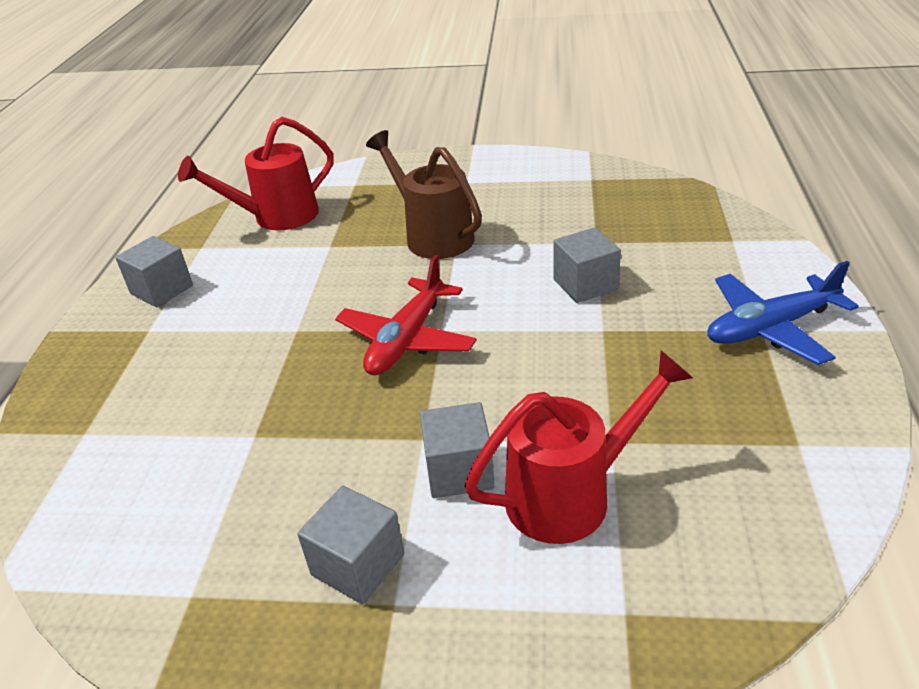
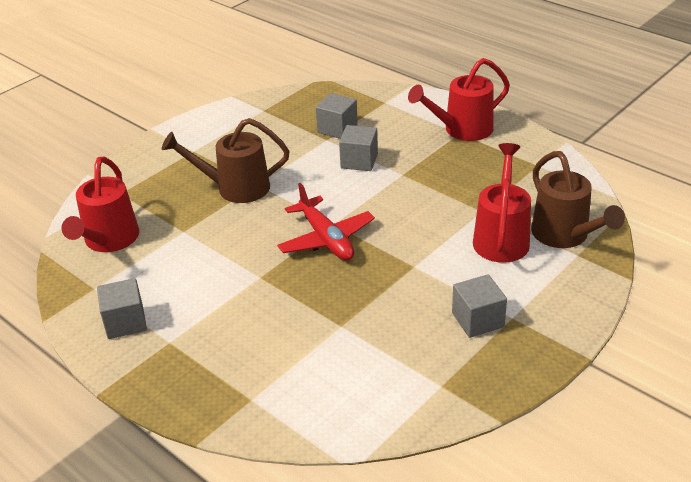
camera: 55 degrees left, 0 degrees up
grey cube [420,402,494,498] -> grey cube moved to [316,93,358,139]
blue plane [708,261,859,365] -> red watering can [408,58,510,141]
none -> brown watering can [531,151,625,248]

